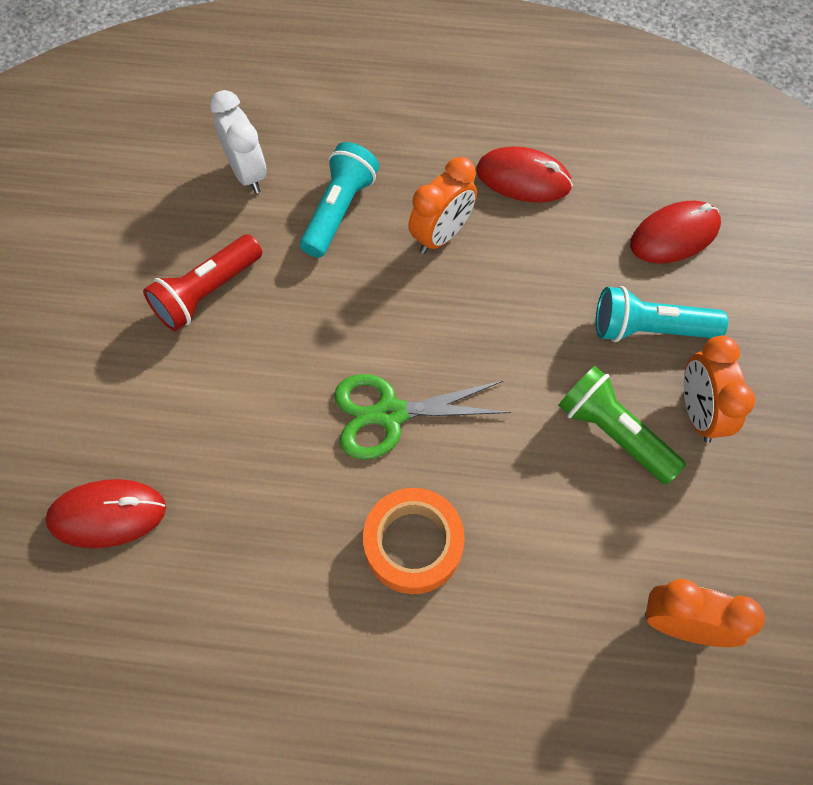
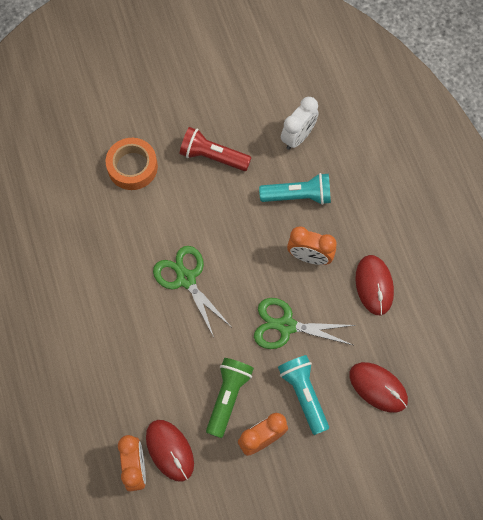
camera: 65 degrees right, 5 degrees up
red mouse [45,479,166,548] -> red mouse moved to [146,420,194,482]
orange tape [363,488,465,594] -> orange tape moved to [106,138,158,190]
none -> green scissors [254,298,356,349]

